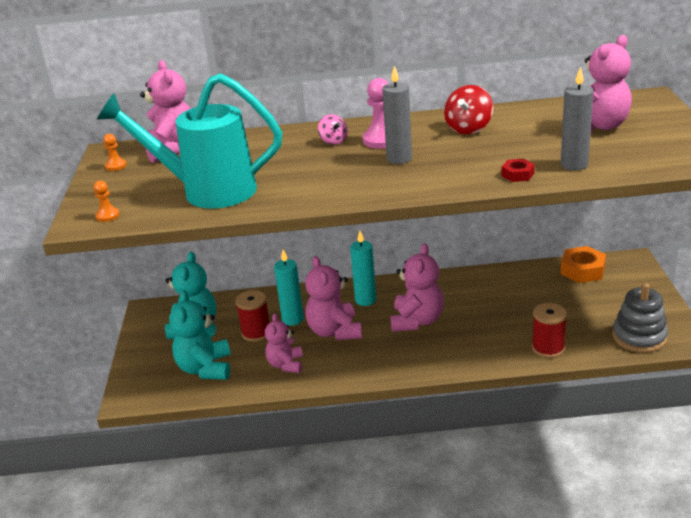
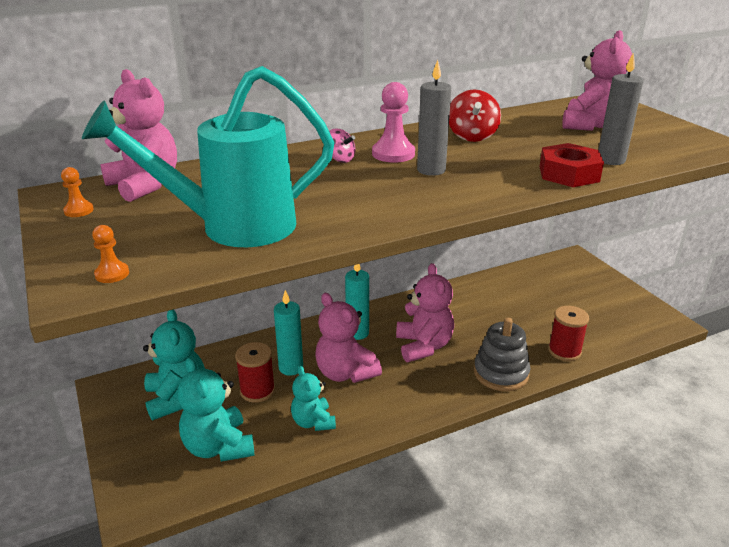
camera: 25 degrees left, 0 degrees up
pink teddy bear [265,313,303,373] -> turquoise teddy bear [291,366,336,431]
red nut [501,158,535,182] -> red nut [539,143,604,187], size x1.82
orange nut [560,246,606,283] -> none
grey stacking toy [613,283,668,353] -> grey stacking toy moved to [474,318,530,391]

